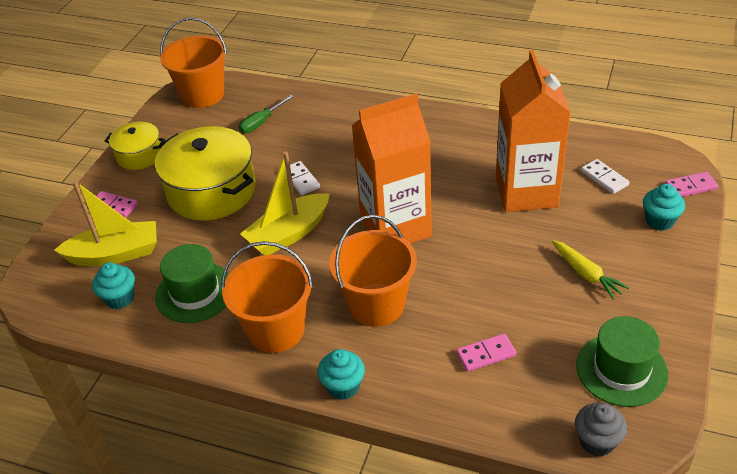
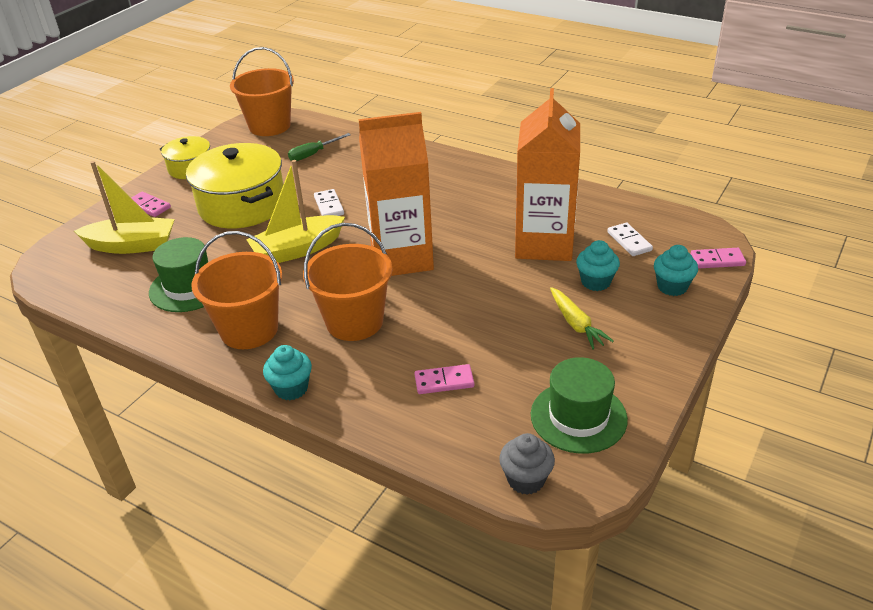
camera: 10 degrees right, 5 degrees down
turquoise cupcake [92,262,135,309] -> turquoise cupcake moved to [576,240,620,291]

